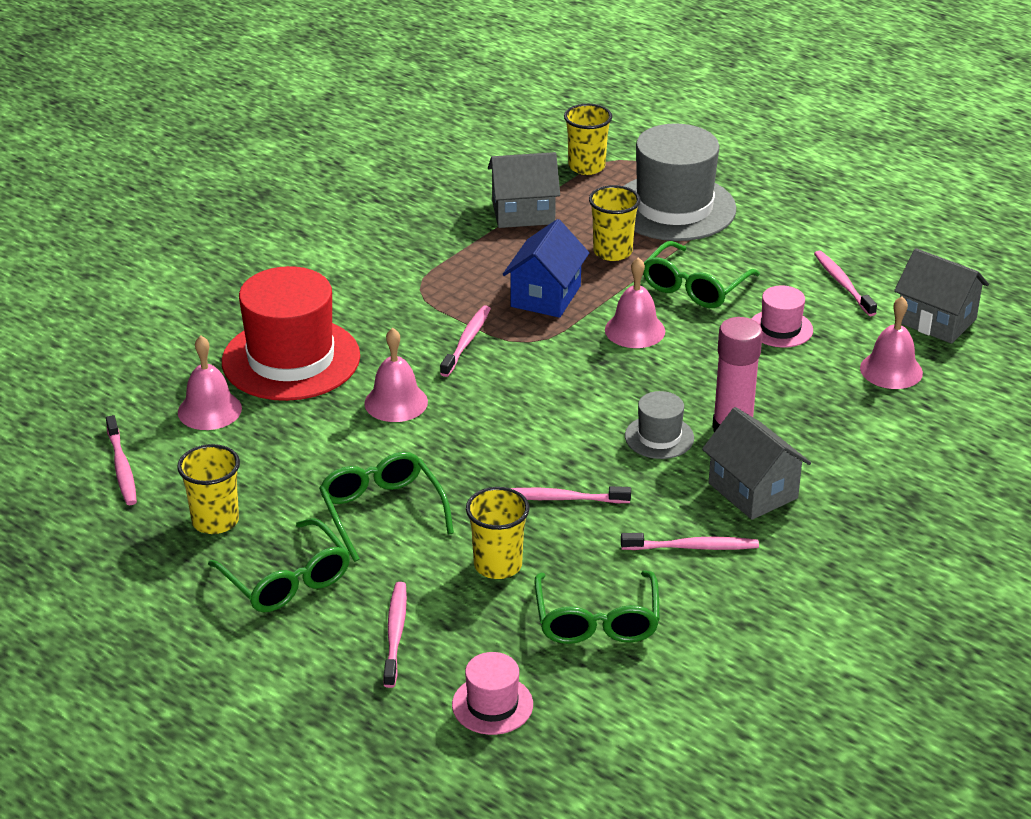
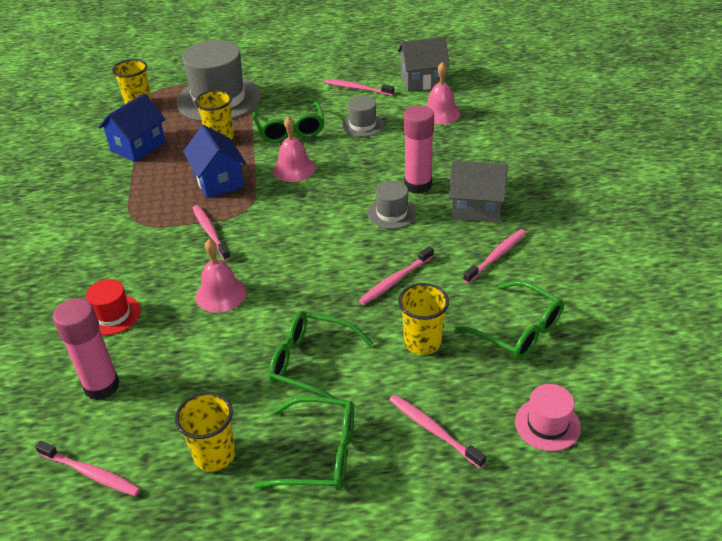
camera: 45 degrees left, 5 degrees up
pink bell [178,336,242,430] -> pink glue stick [53,298,120,400]
red hat [222,266,360,401] -> red hat [86,279,141,335], size x0.48
grey house [488,152,560,228] -> blue house [98,93,166,162]
pink hat [751,285,813,348] -> grey hat [341,96,384,137]

